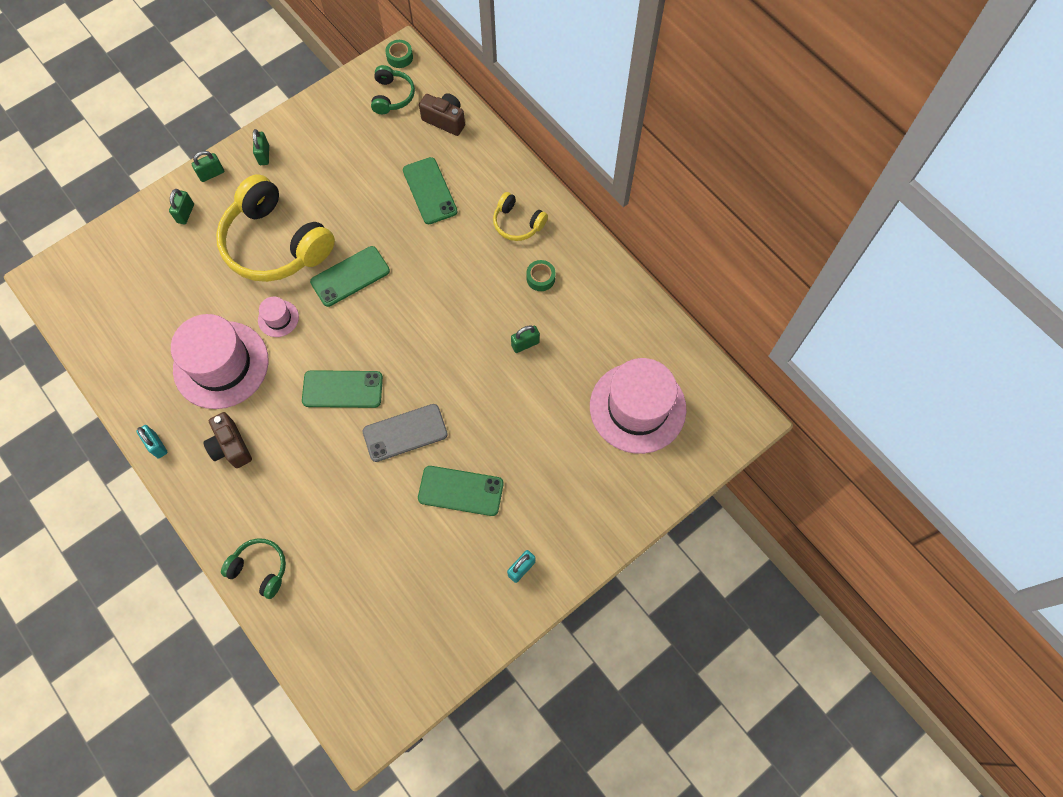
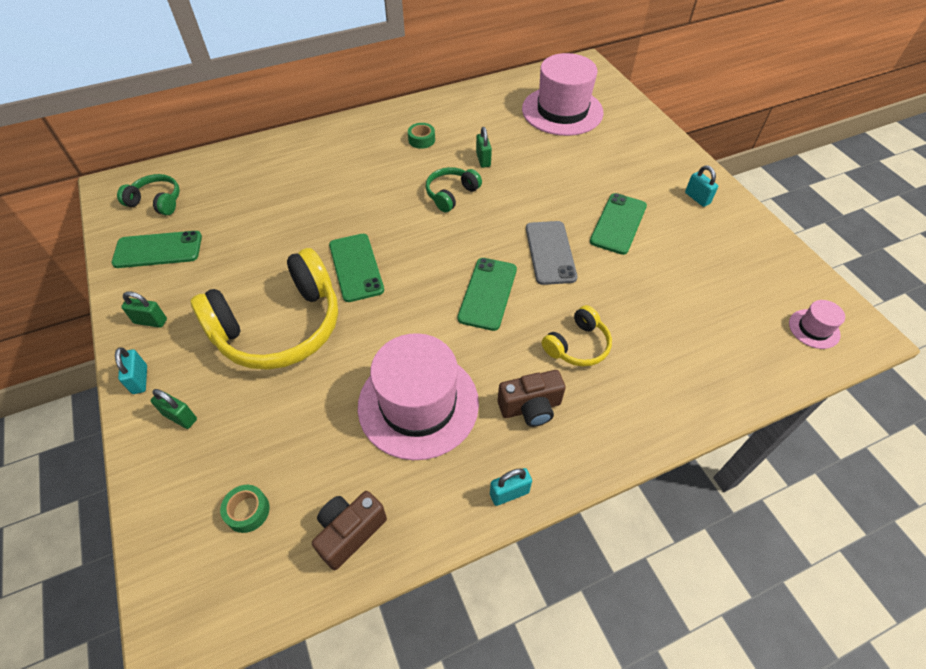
camera: 75 degrees left, 15 degrees down
green padlock [192,151,225,182] -> turquoise padlock [115,347,147,394]
green headphones [221,538,286,599] -> green headphones moved to [426,167,482,212]
pink hat [258,297,299,337] -> pink hat moved to [789,300,845,349]
green tape [385,40,413,68] -> green tape moved to [220,485,270,533]
green phone [403,157,458,224] -> green phone moved to [111,231,202,268]
brown camera [419,93,465,136] -> brown camera moved to [312,491,387,570]
yellow headphones [493,192,548,241] -> yellow headphones moved to [542,305,612,366]

